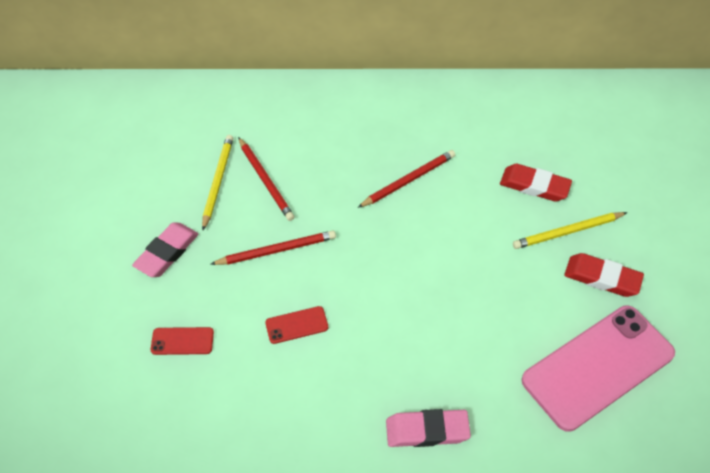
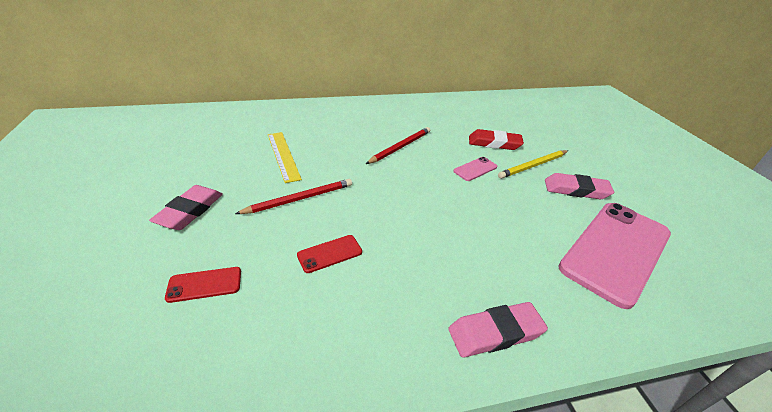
camera: 15 degrees left, 15 degrees down
yellow pencil [202,135,233,230] -> none
red pencil [238,137,295,221] -> yellow ruler [268,132,302,183]
red eraser [564,253,644,297] -> pink eraser [545,173,614,199]
none -> pink phone [453,157,497,181]

